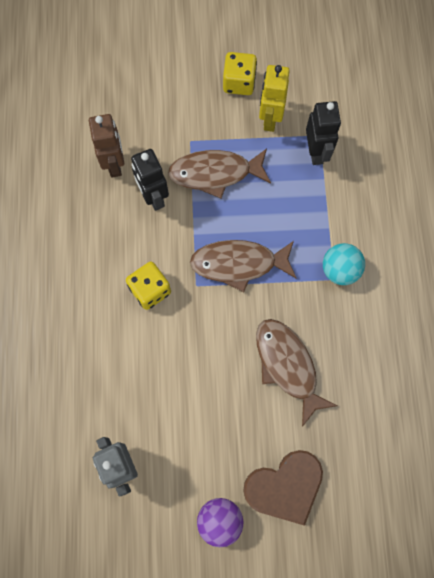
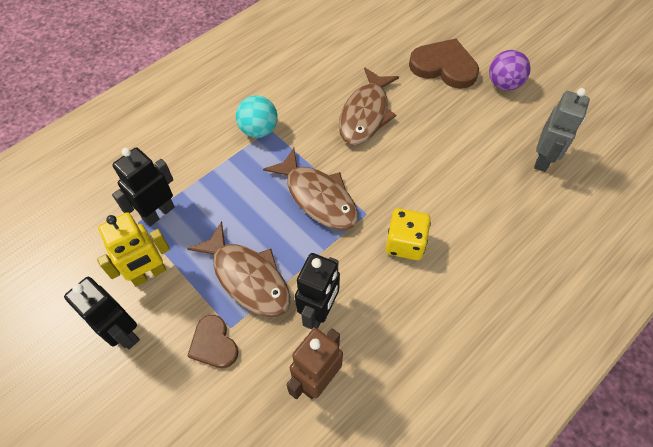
camera: 130 degrees left, 15 degrees down
yellow dice [223,52,257,95] -> black robot [64,277,140,349]
none -> brown heart [187,315,239,368]

